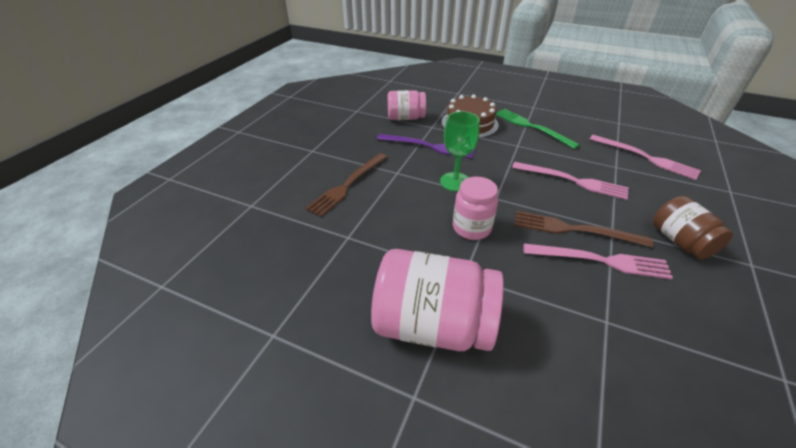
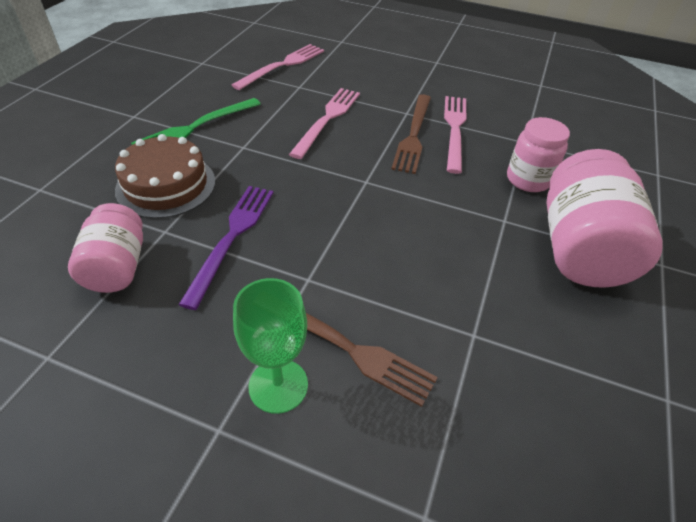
camera: 95 degrees left, 5 degrees up
green goblet [440,111,480,191] -> green goblet moved to [233,278,308,414]
pink jar [453,177,498,240] -> pink jar moved to [507,117,570,192]
brown jar [653,196,733,259] -> none

